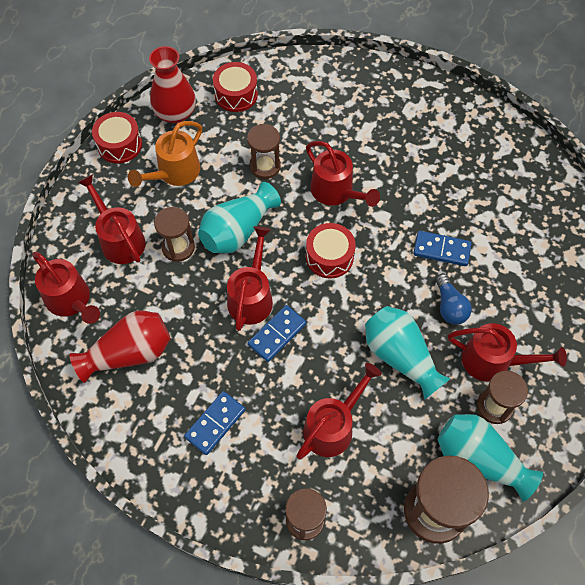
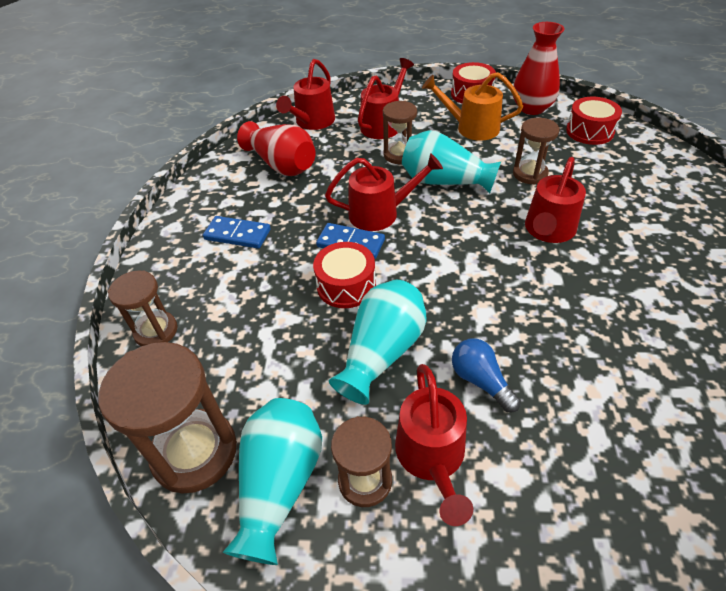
camera: 70 degrees right, 15 degrees down
red watering can [296,363,382,460] -> none
red drum [306,223,356,279] -> red drum moved to [313,242,376,308]
blue domino [413,231,472,266] -> none
blue light bulb [436,274,472,325] -> blue light bulb turned 90 degrees clockwise [452,338,521,412]

